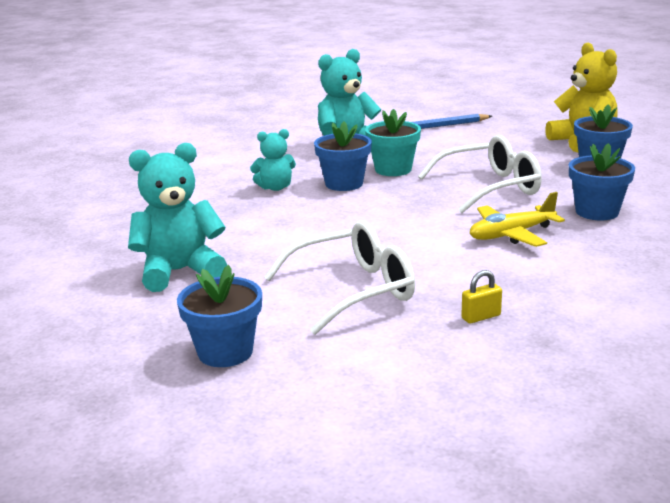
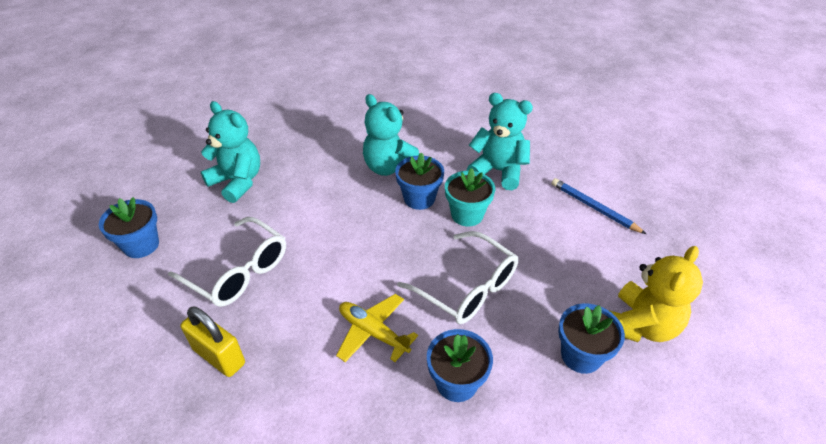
camera: 60 degrees right, 20 degrees up
turquoise teddy bear [250,129,296,191] -> turquoise teddy bear [363,94,420,176], size x1.70
yellow padlock [461,270,502,324] -> yellow padlock [181,307,245,377], size x1.93

